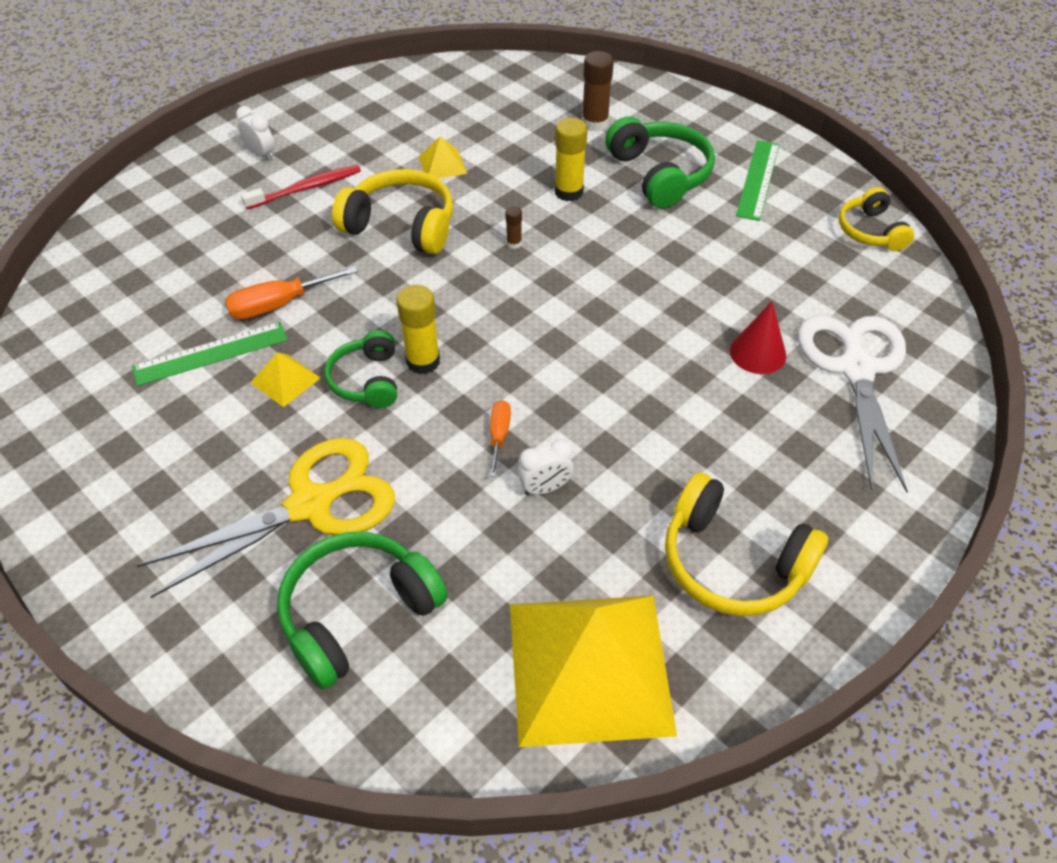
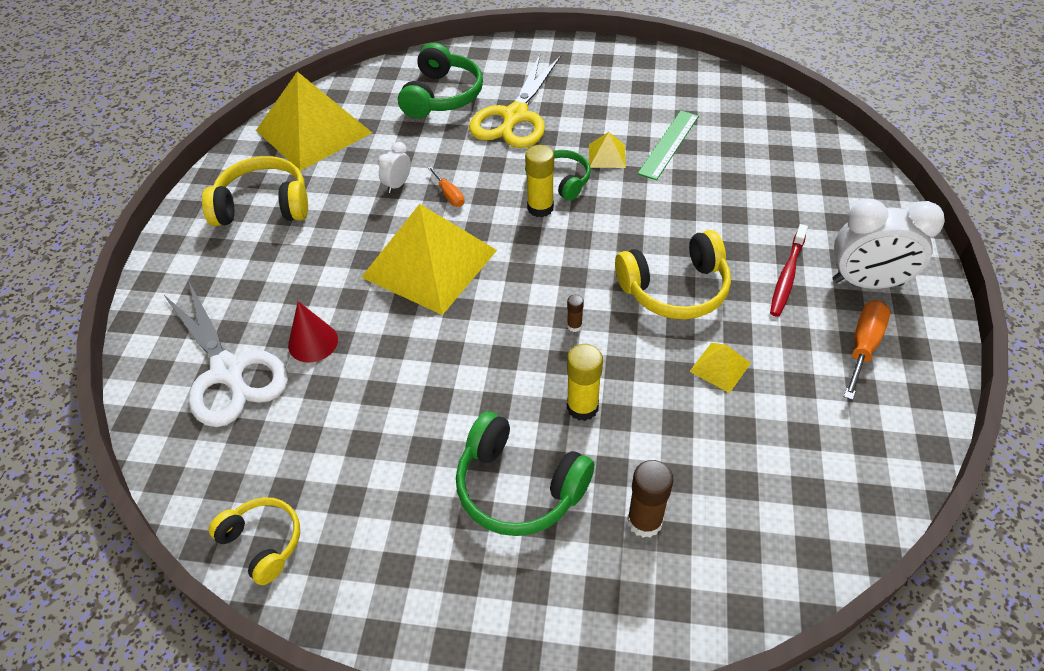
camera: 145 degrees right, 0 degrees up
orange screwdriver [225,266,358,320] -> orange screwdriver moved to [844,300,890,400]
white clock [236,106,274,161] -> white clock [833,199,945,289], size x2.07
green ruler [736,140,779,221] -> none
none -> yellow pyramid [361,204,497,315]

